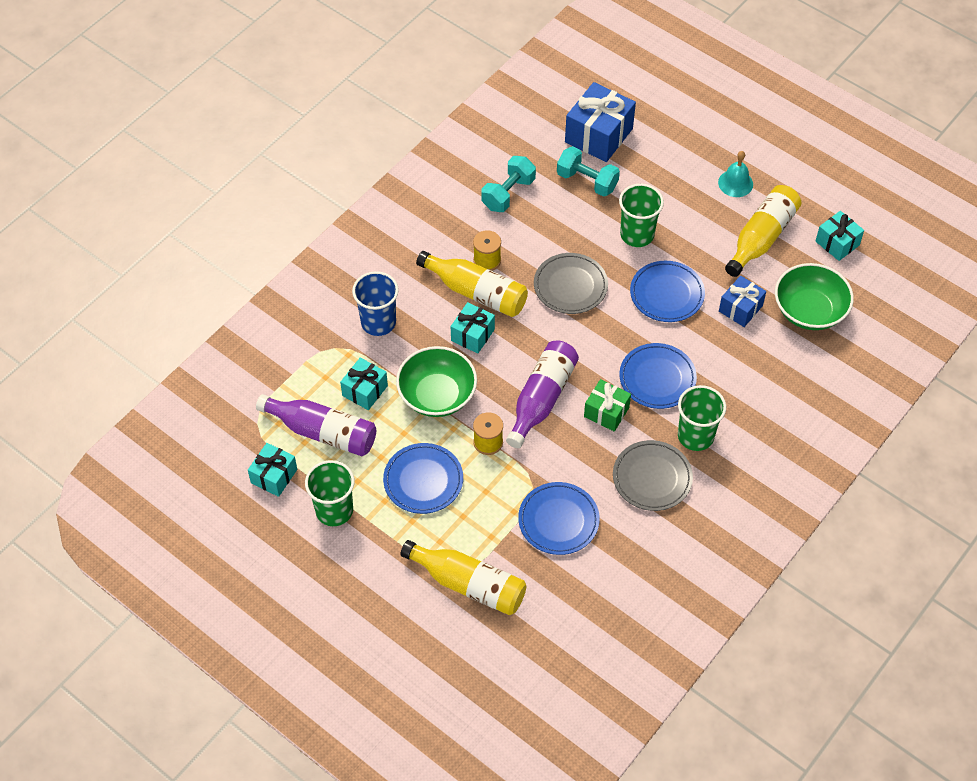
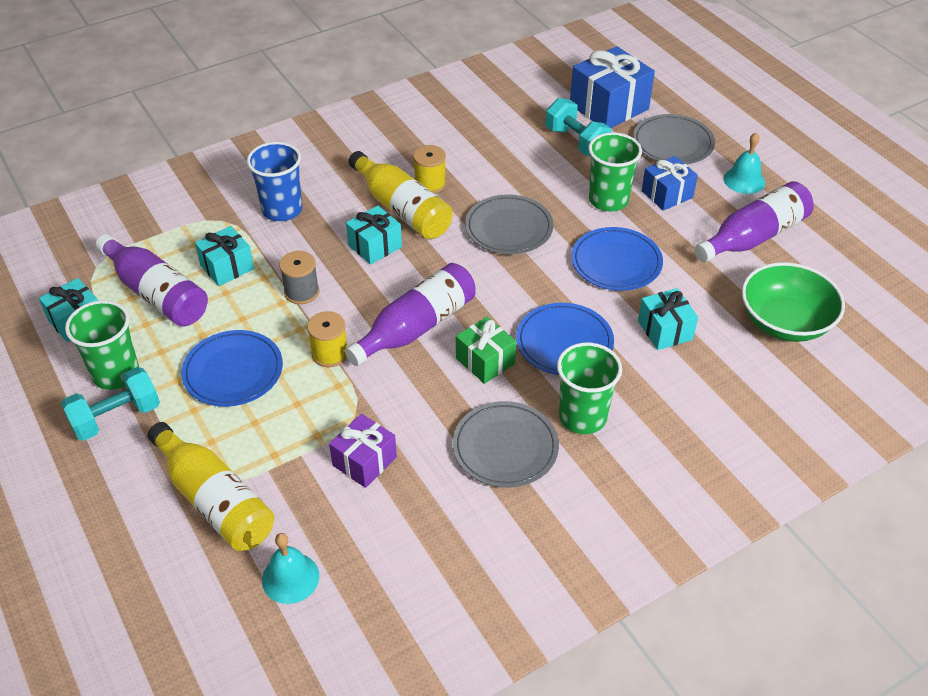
camera: 20 degrees right, 10 degrees down
green bowl [396,346,477,417] -> grey spool [279,251,319,304]
turquoise dumbbell [482,156,536,212] -> turquoise dumbbell moved to [61,367,160,441]
blue plate [518,482,600,555] -> purple gift [329,414,397,488]
blue gift [719,276,766,327] -> blue gift moved to [642,156,698,211]
yellow bottle [725,185,801,277] -> purple bottle [694,181,814,262]
turquoise gift [815,211,864,261] -> turquoise gift moved to [638,288,698,350]
none -> turquoise bell [262,533,319,604]
none -> grey plate [633,114,715,164]

